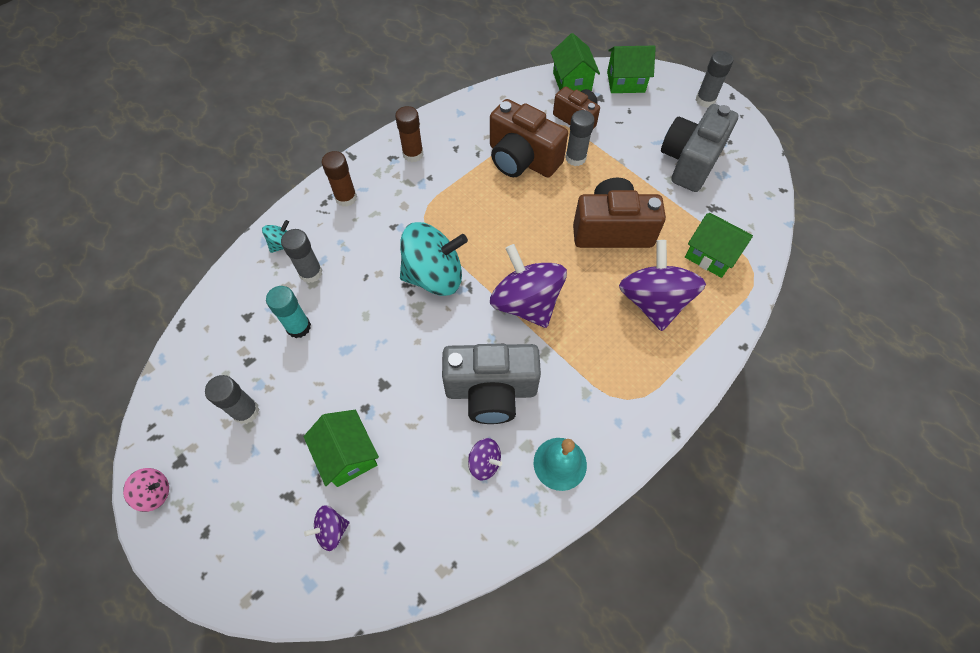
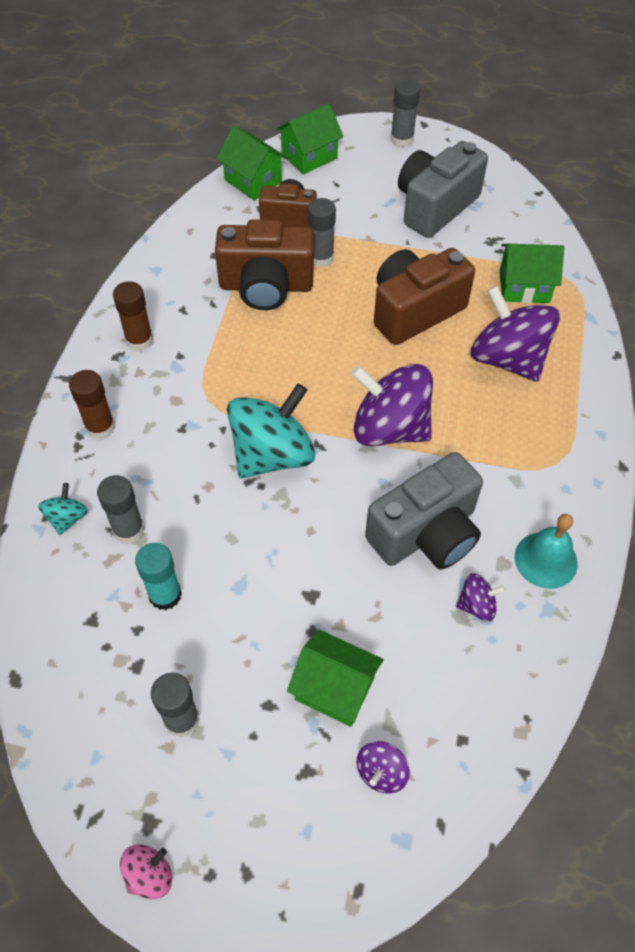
camera: 35 degrees left, 5 degrees down
grey camera [661,104,739,192] -> grey camera turned 45 degrees clockwise [398,141,488,238]

